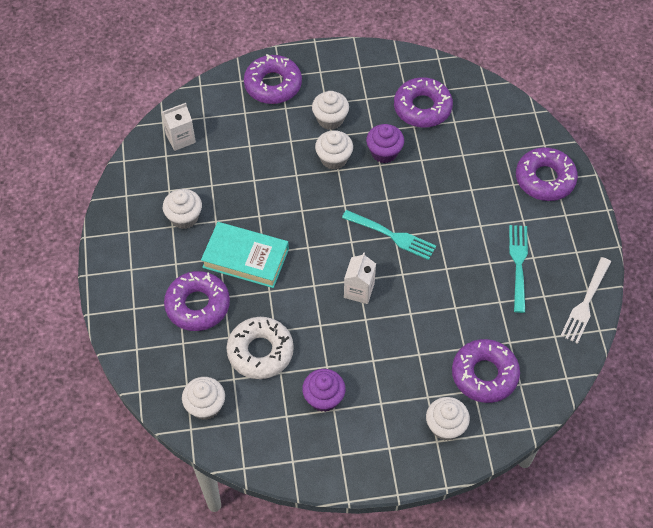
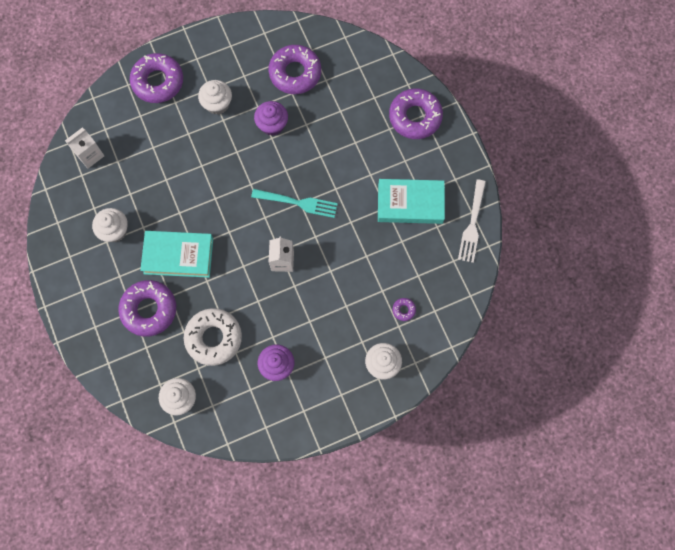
camera: 15 degrees left, 15 degrees up
white cupcake [315,130,353,170] -> none
purple donut [452,339,520,403] -> purple donut [393,298,416,321], size x0.41
turquoise fork [509,225,528,313] -> turquoise book [378,179,445,224]

